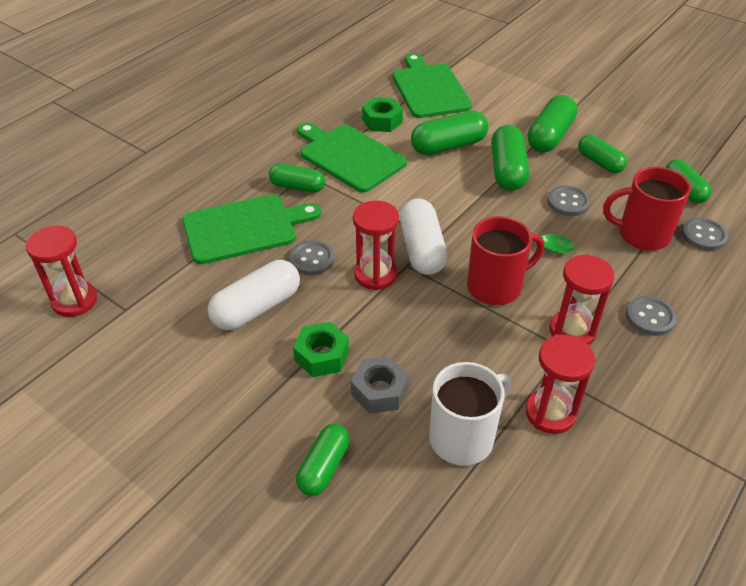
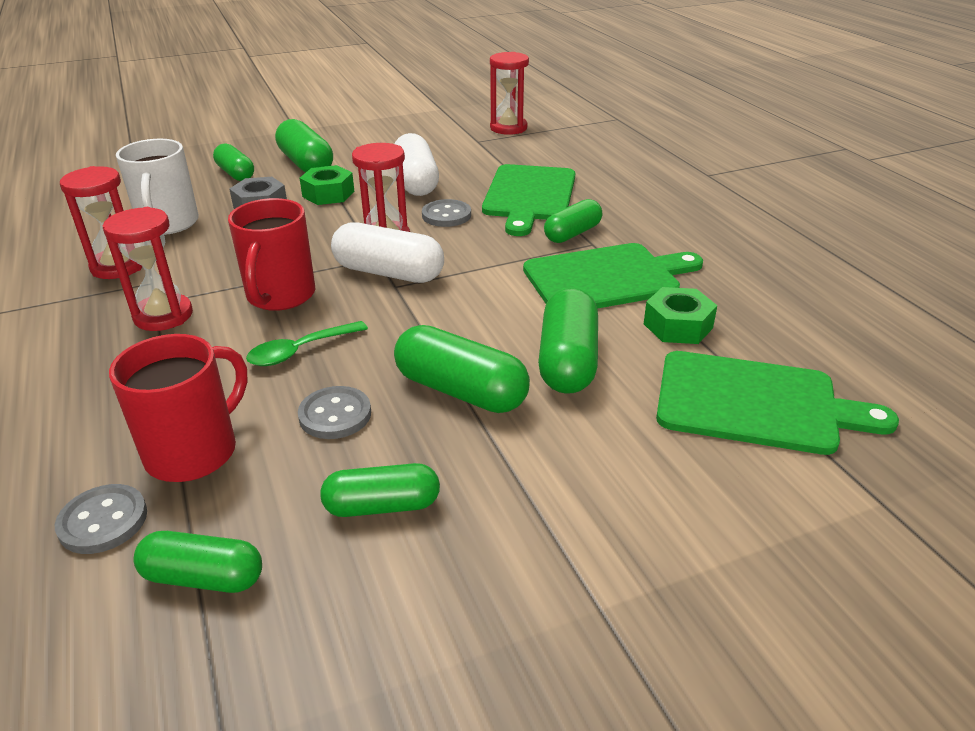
camera: 120 degrees right, 10 degrees down
green capsule [527,95,578,153] -> green capsule moved to [275,119,333,173]
grey button [626,296,677,336] -> none

